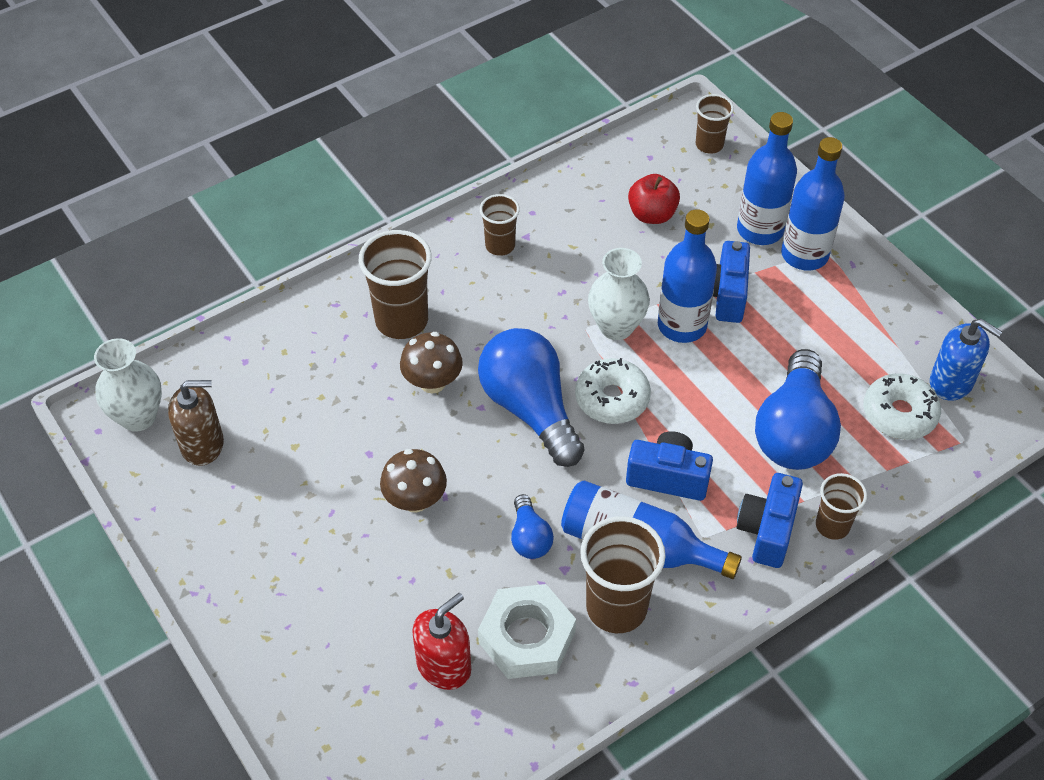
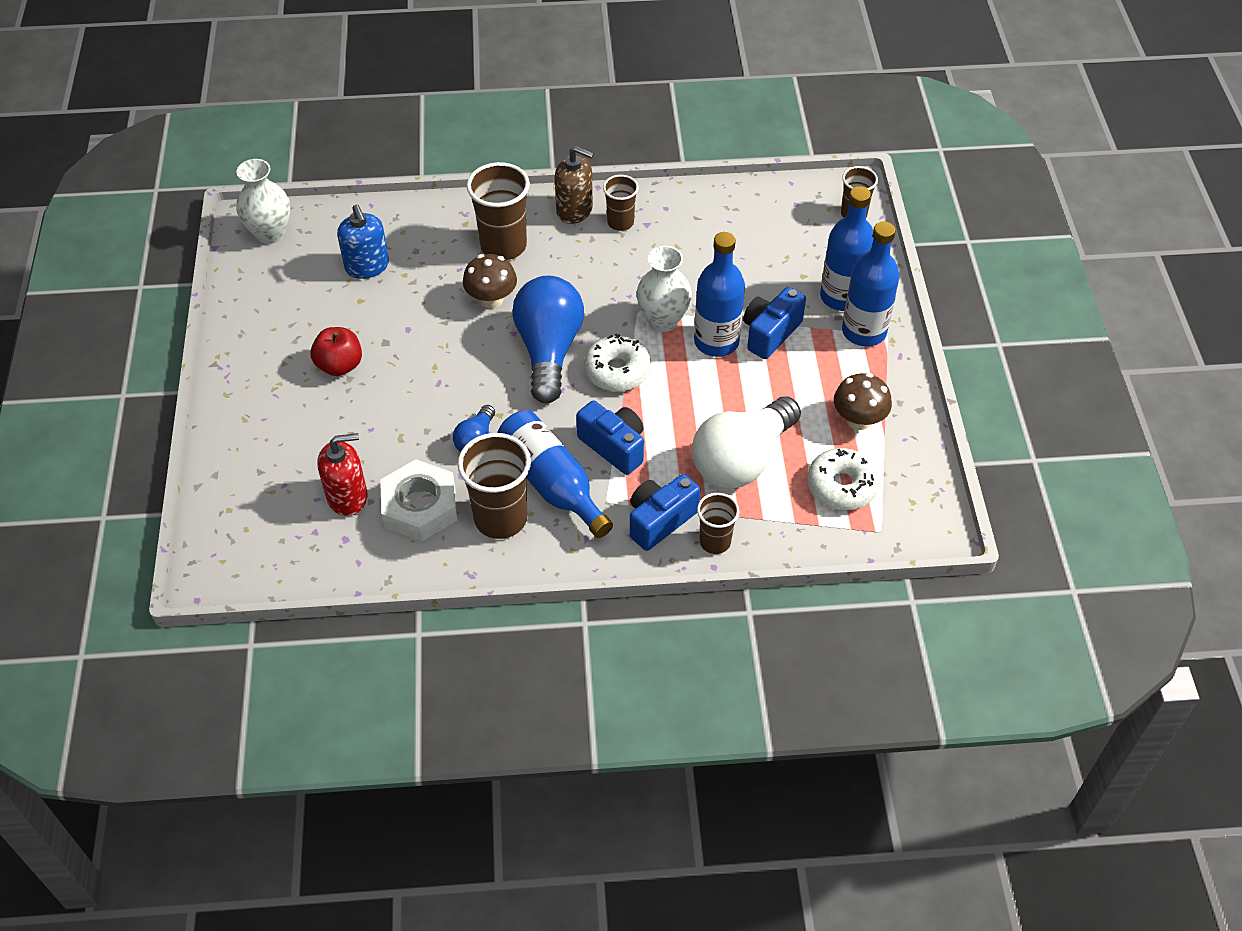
camera: 30 degrees right, 0 degrees up
brown soap dispenser [168,380,224,466] -> brown soap dispenser moved to [555,146,594,224]
brown mushroom [380,449,447,513] -> brown mushroom moved to [834,373,892,430]
red apple [628,174,680,224] -> red apple moved to [310,327,362,376]
blue light bulb [755,349,841,470] -> white light bulb [692,396,801,489]
blue soap dispenser [930,319,1002,401] -> blue soap dispenser moved to [337,204,389,279]

